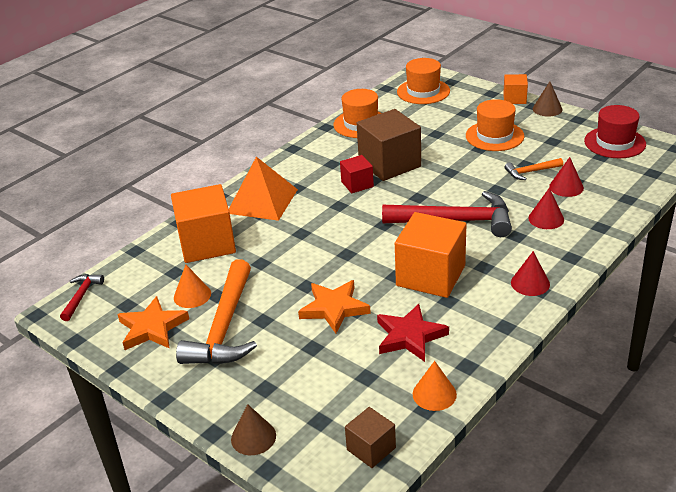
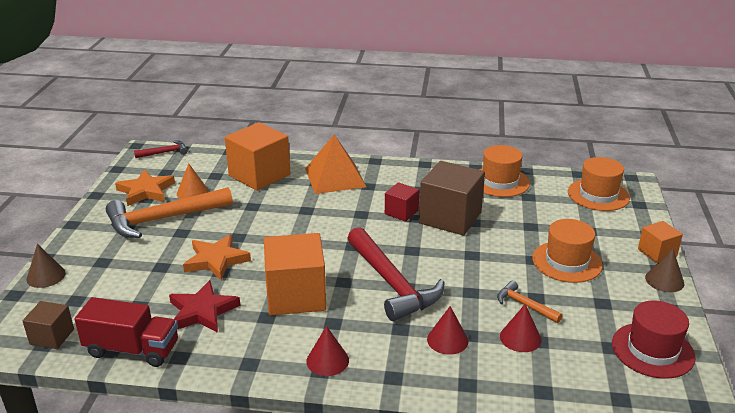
camera: 55 degrees right, 5 degrees down
orange cone [413,361,457,411] -> red truck [74,297,178,367]

